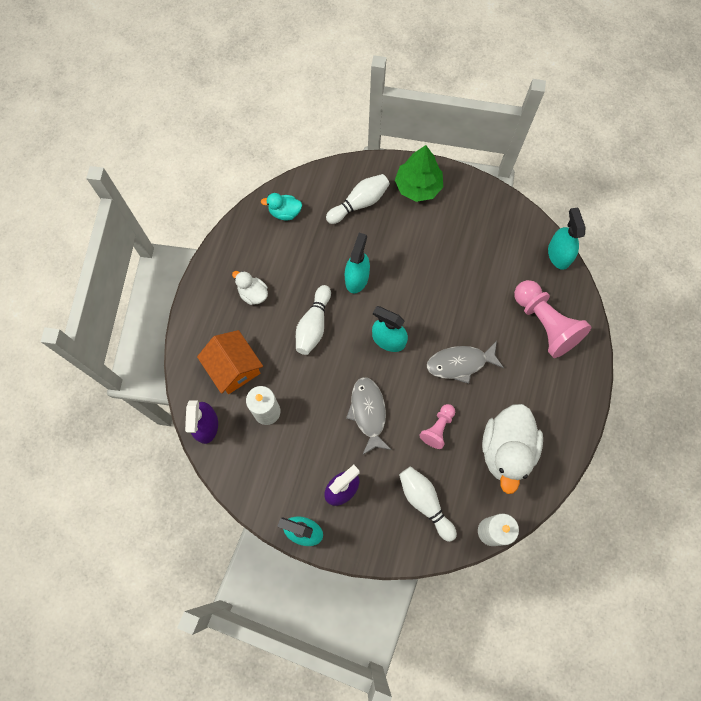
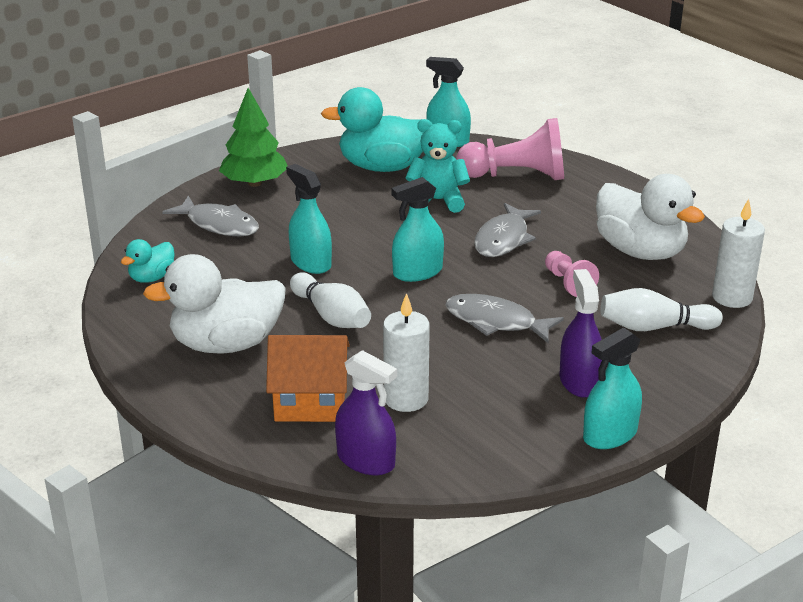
camera: 55 degrees left, 40 degrees down
white duck [232,271,268,305] -> white duck [143,254,286,354], size x2.00
white bowling pin [326,174,390,224] -> grey fish [162,196,259,236]
none -> turquoise duck [321,87,432,172]
none -> turquoise teddy bear [405,119,470,213]

